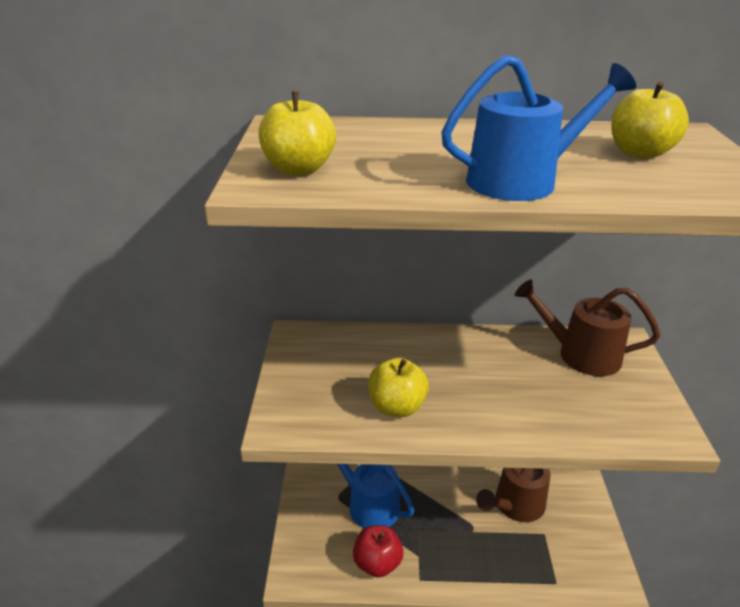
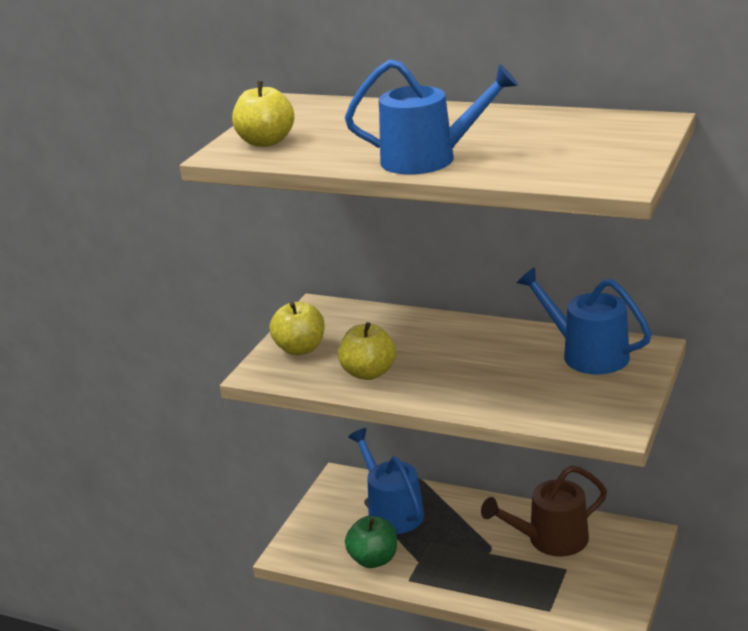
camera: 25 degrees right, 5 degrees down
red apple [353,525,403,577] -> green apple [345,516,397,568]
brown watering can [515,280,660,376] -> blue watering can [517,267,652,374]
yellow apple [611,82,689,159] -> yellow apple moved to [270,302,325,355]

